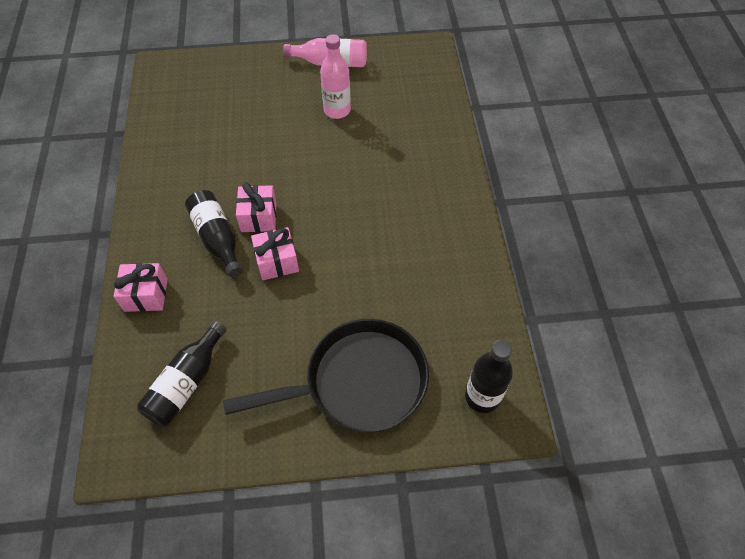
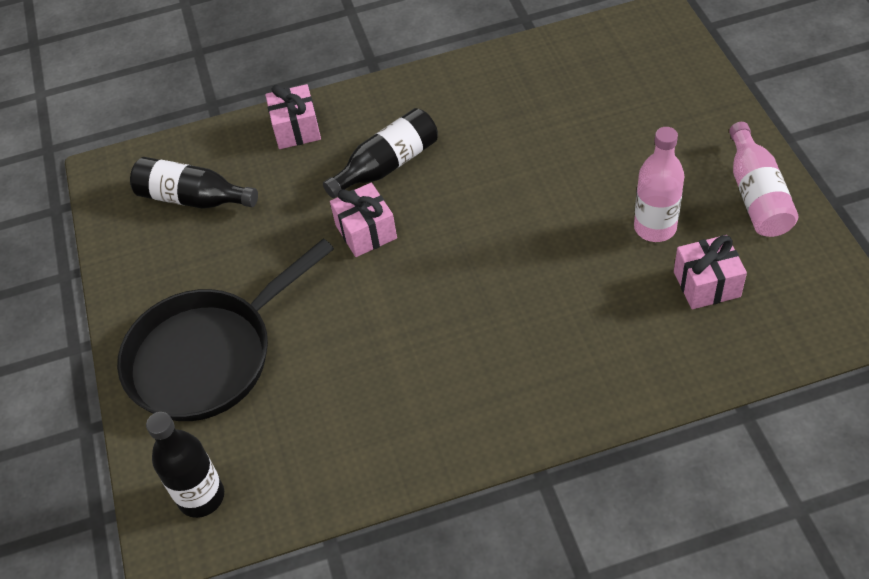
camera: 85 degrees right, 5 degrees down
black pan [223,319,429,432] -> black pan turned 75 degrees clockwise [117,238,334,421]
pink gift [236,182,277,232] -> pink gift moved to [674,235,747,309]

